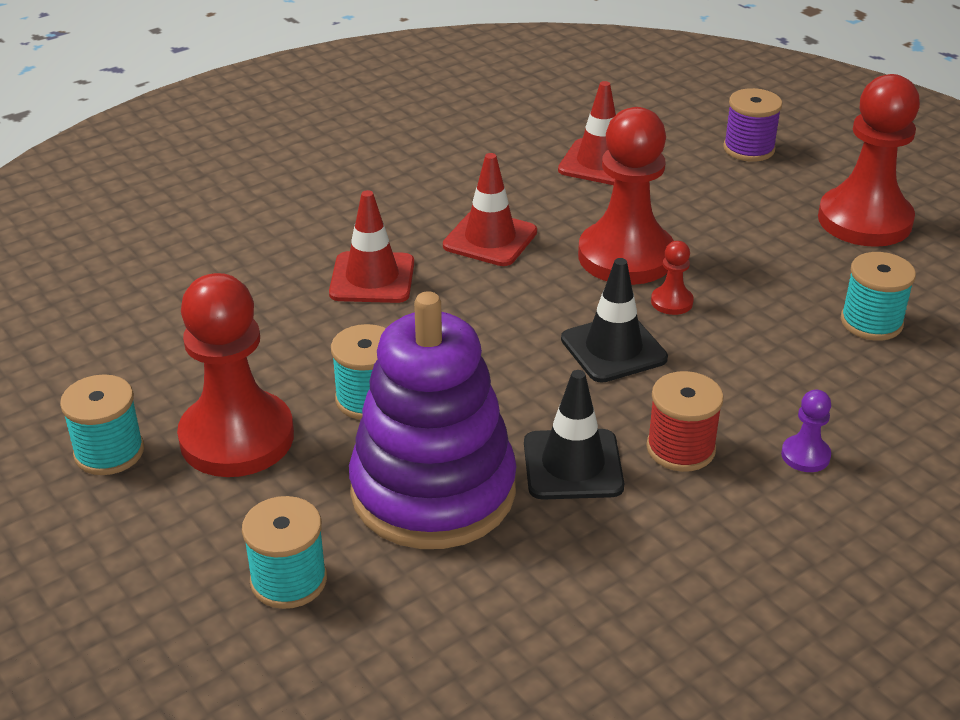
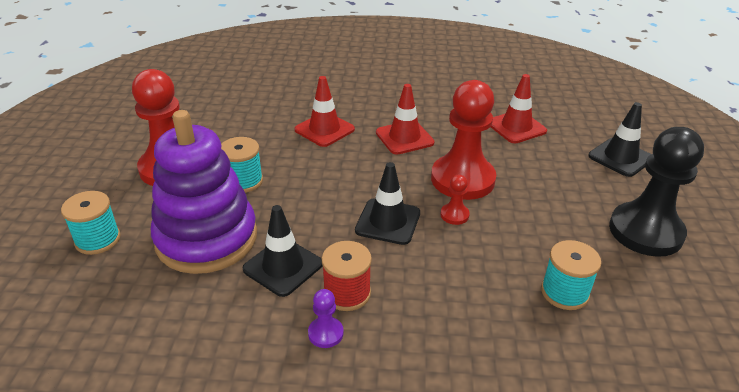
camera: 40 degrees right, 0 degrees up
turquoise spool [60,374,144,475] -> none
purple spool [723,88,782,162] -> black traffic cone [588,102,651,177]
purple pawn [781,390,831,472] -> purple pawn moved to [308,289,344,348]
red pawn [818,74,920,247] -> black pawn [609,127,704,257]

